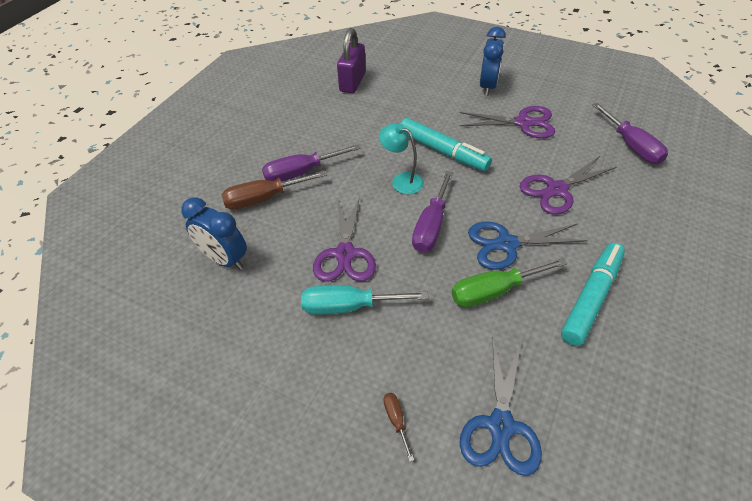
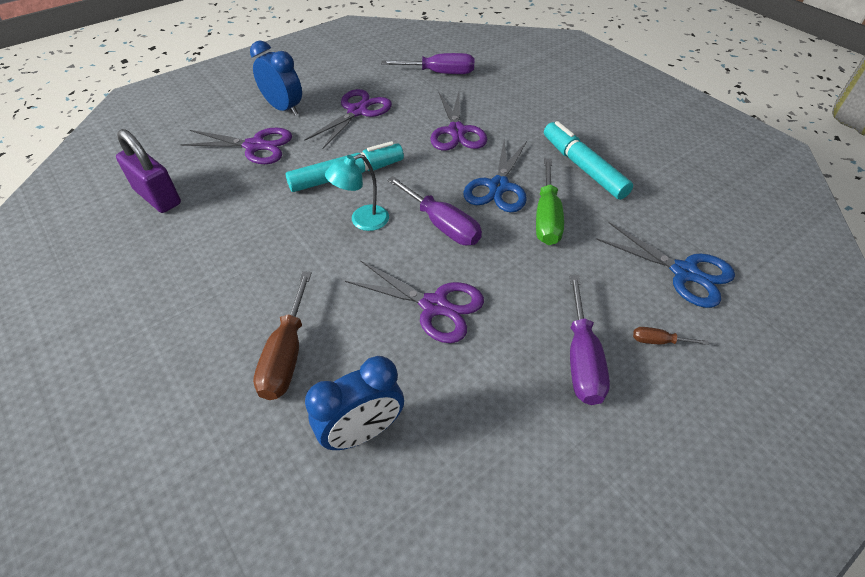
camera: 65 degrees left, 0 degrees up
purple screwdriver [262,144,361,182] -> purple screwdriver moved to [569,275,610,405]
turquoise screwdriver [301,285,429,315] -> none
none -> purple scissors [180,128,292,164]

